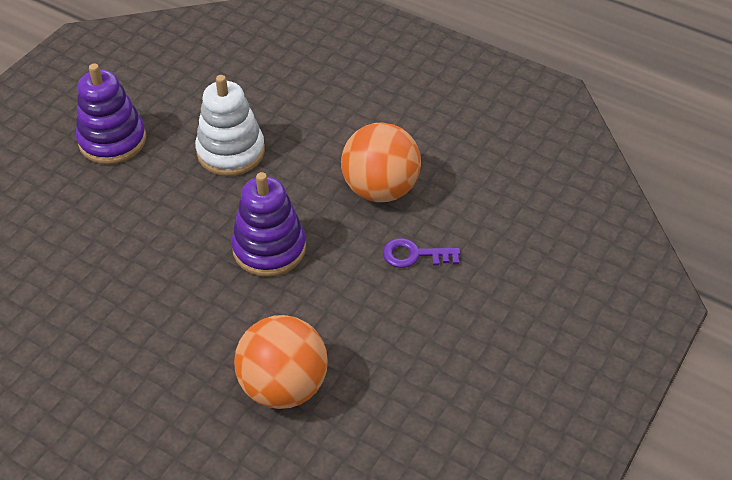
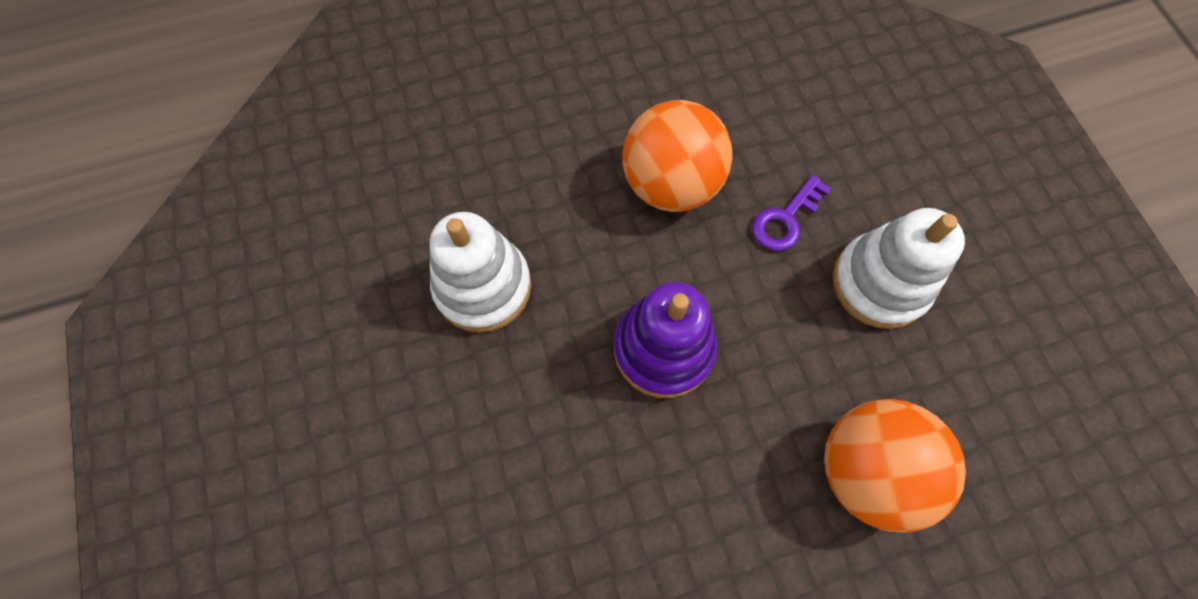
camera: 50 degrees left, 20 degrees up
purple stacking toy [76,63,146,164] -> none
none -> white stacking toy [833,208,965,329]

